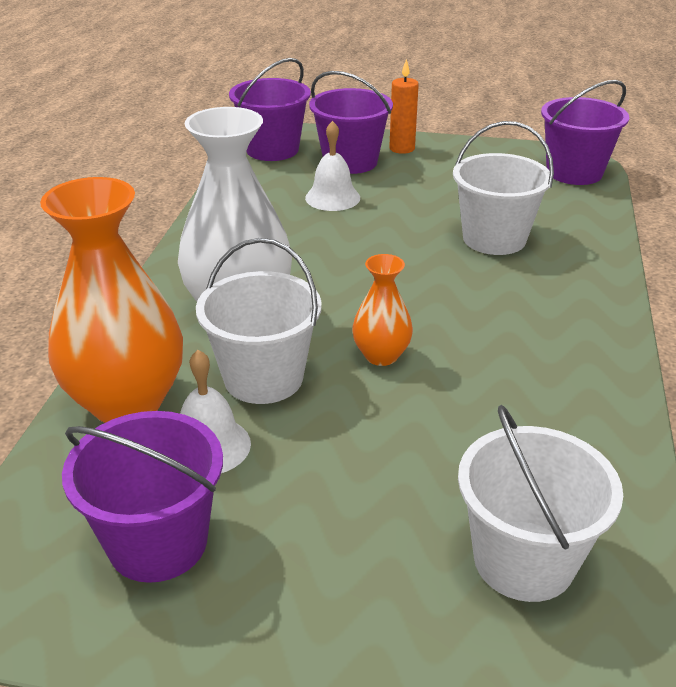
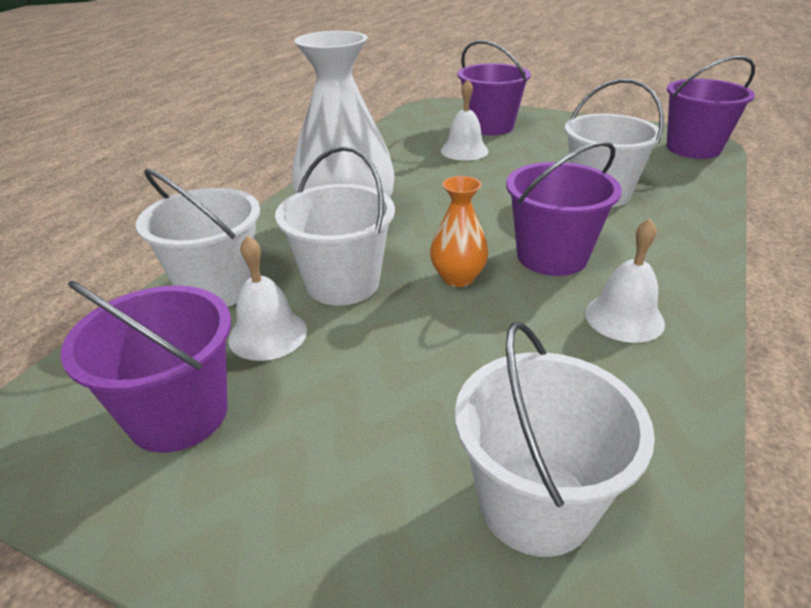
camera: 15 degrees right, 0 degrees up
orange vase [40,177,183,423] -> white bucket [136,169,260,307]
purple bucket [229,58,311,161] -> purple bucket moved to [506,141,622,276]
orange candle [389,59,419,154] -> none
none -> white bell [585,219,665,343]

